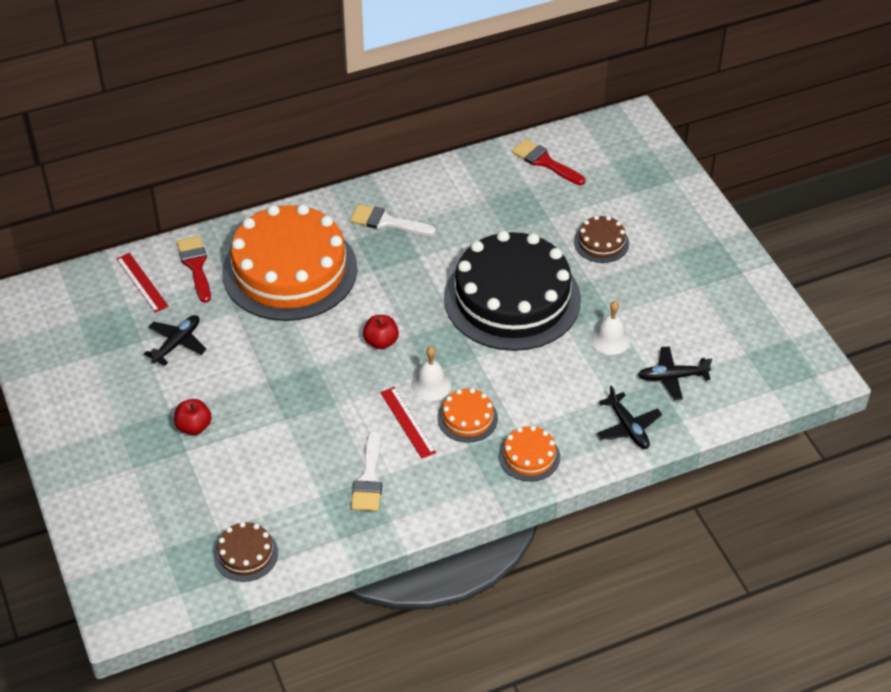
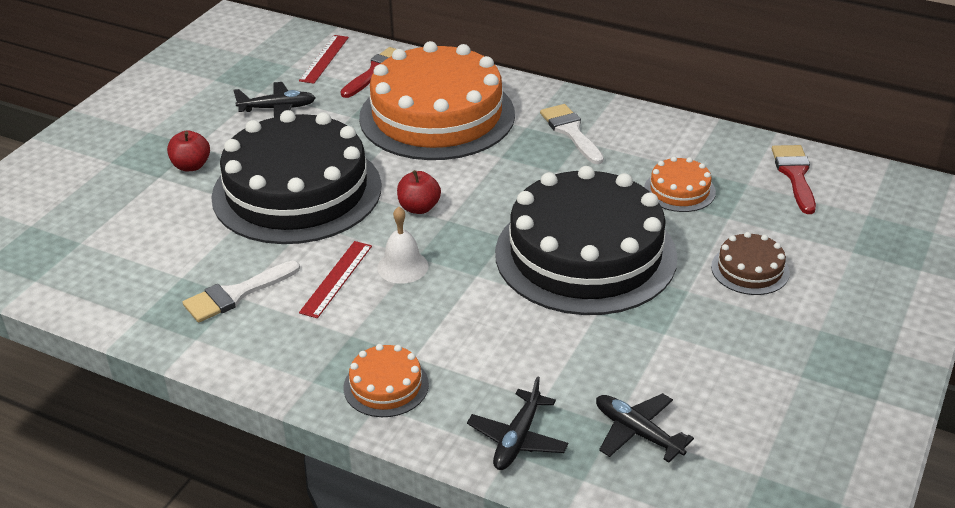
camera: 50 degrees right, 10 degrees down
brown cake [213,522,278,582] -> none
orange cake [437,388,498,443] -> orange cake moved to [644,156,716,212]
white bell [591,301,630,355] -> none
none -> black cake [211,110,381,244]

